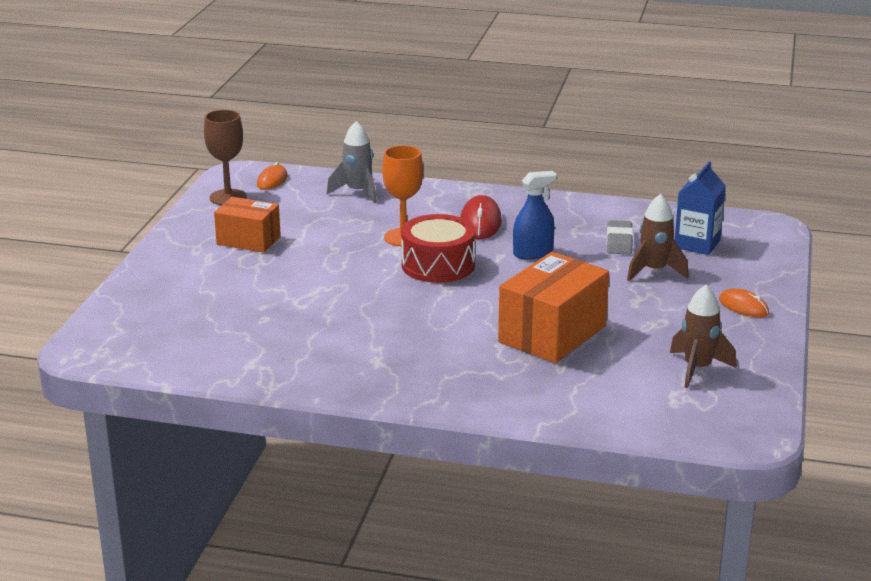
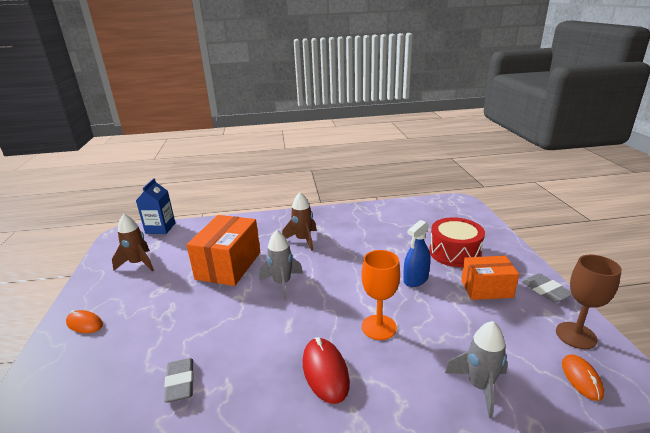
camera: 160 degrees right, 0 degrees up
red drum [401,214,476,283] -> red drum moved to [429,217,485,267]
blue spray bottle [513,171,557,260] -> blue spray bottle moved to [403,220,431,287]
brown rocket [627,194,689,281] -> brown rocket moved to [282,192,317,251]
blue carton [675,161,726,255] -> blue carton moved to [136,178,175,234]
none -> grey rocket [259,230,303,300]
none -> grey eraser [521,273,572,303]

